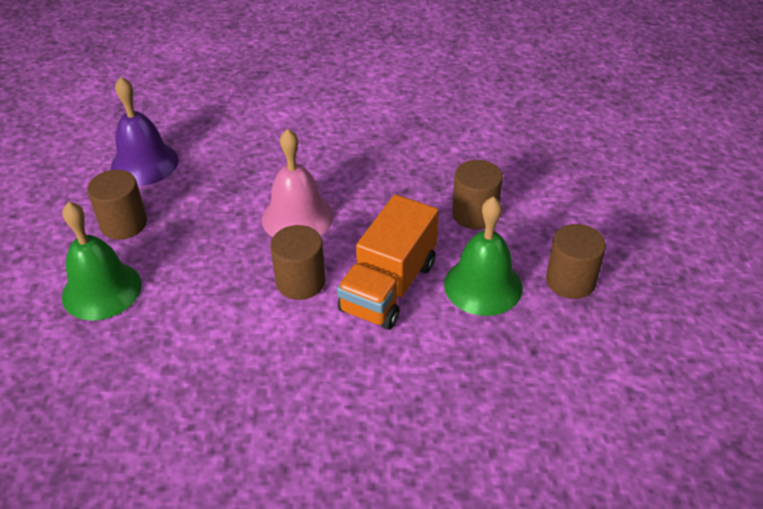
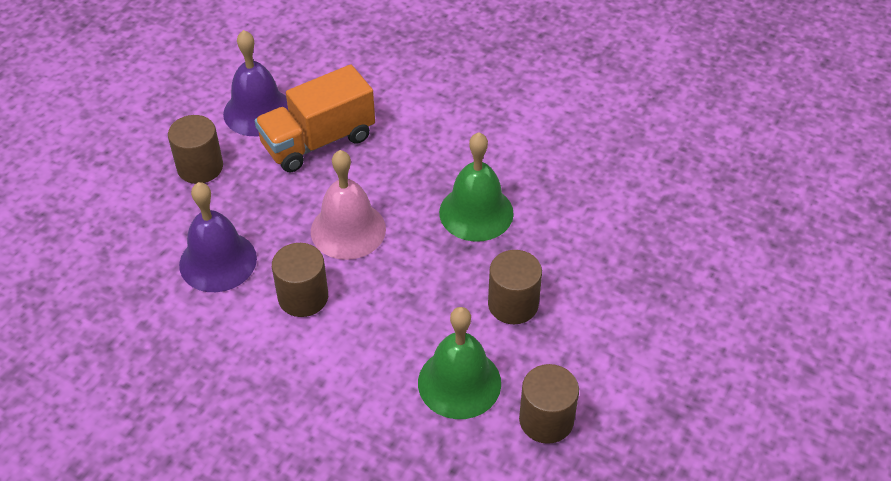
camera: 30 degrees right, 5 degrees up
green bell [62,201,142,321] -> green bell moved to [439,132,514,242]
orange truck [337,194,439,330] -> orange truck moved to [255,64,375,172]
none -> purple bell [179,182,257,292]

